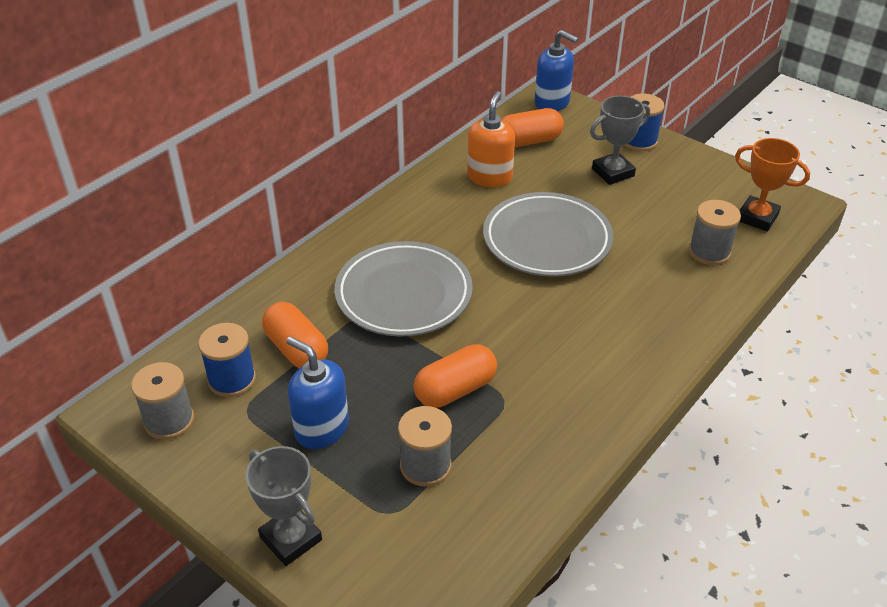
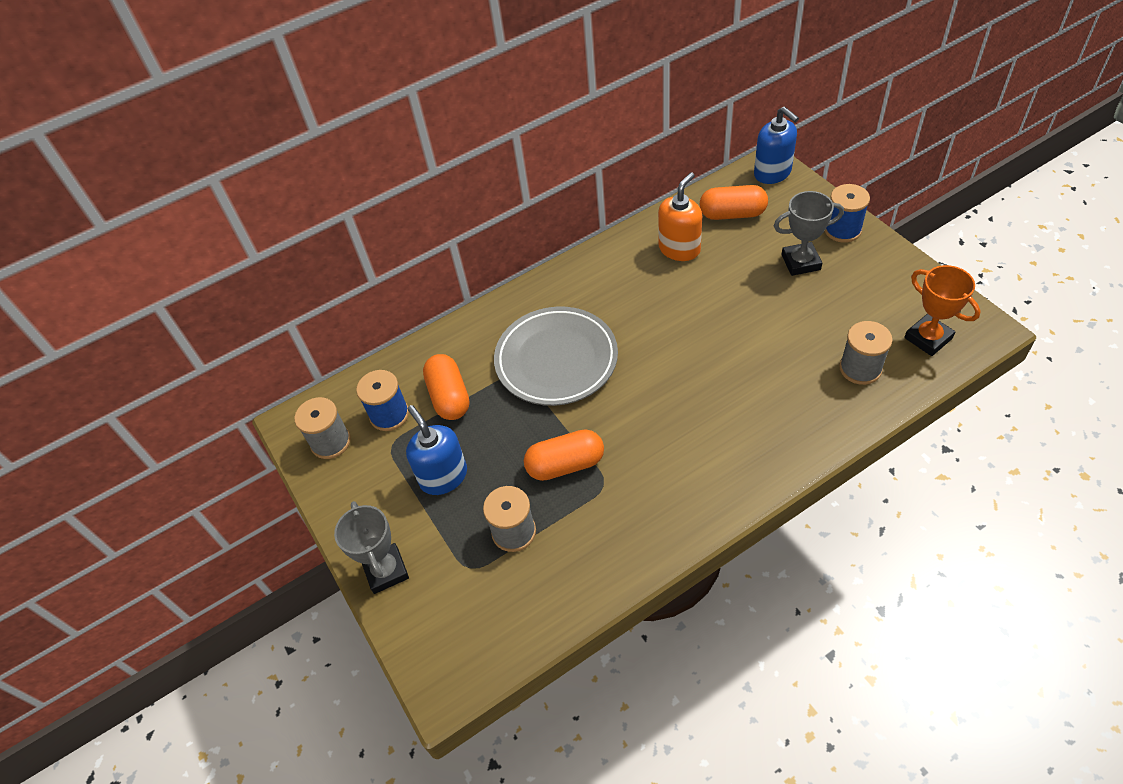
camera: 25 degrees right, 10 degrees up
grey plate [483,192,613,277] -> none

